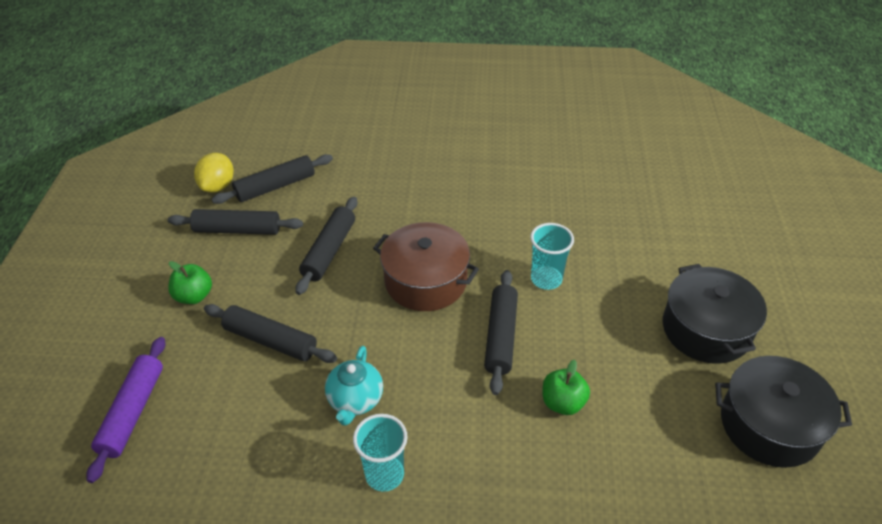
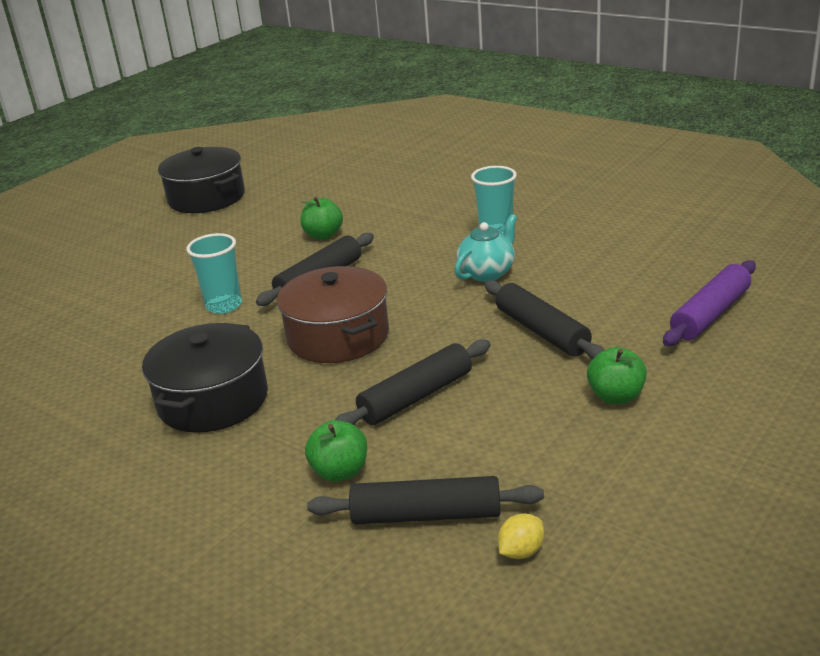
camera: 145 degrees left, 15 degrees down
black rolling pin [168,209,303,235] -> none
yellow lemon [194,153,234,192] -> yellow lemon [498,513,544,559], size x0.60
black pot [663,264,767,364] -> black pot moved to [142,323,268,433]
none -> green apple [305,420,367,482]

